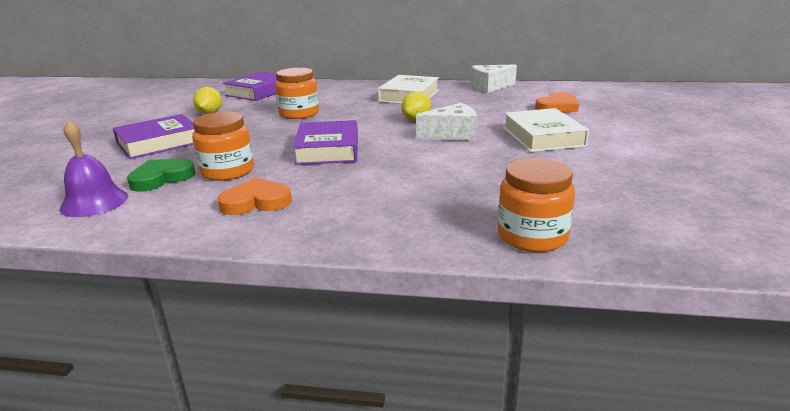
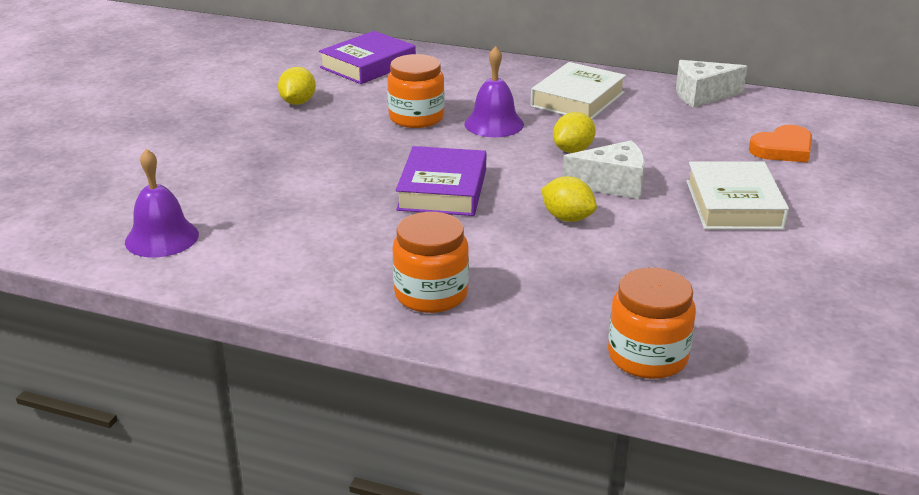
camera: 10 degrees right, 5 degrees up
purple book [113,114,195,159] -> none
green heart [127,159,195,192] -> none
orange jar [192,112,254,181] -> orange jar moved to [392,212,469,313]
orange heart [217,178,292,215] -> none
none -> purple bell [464,46,524,137]
none -> yellow lemon [541,176,597,222]

